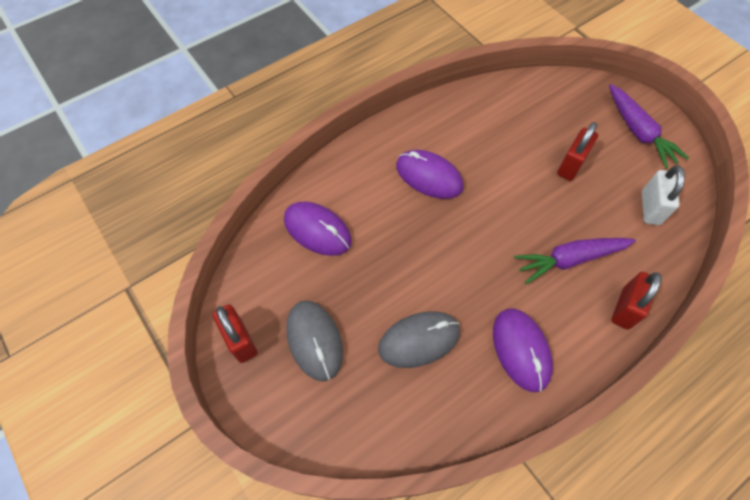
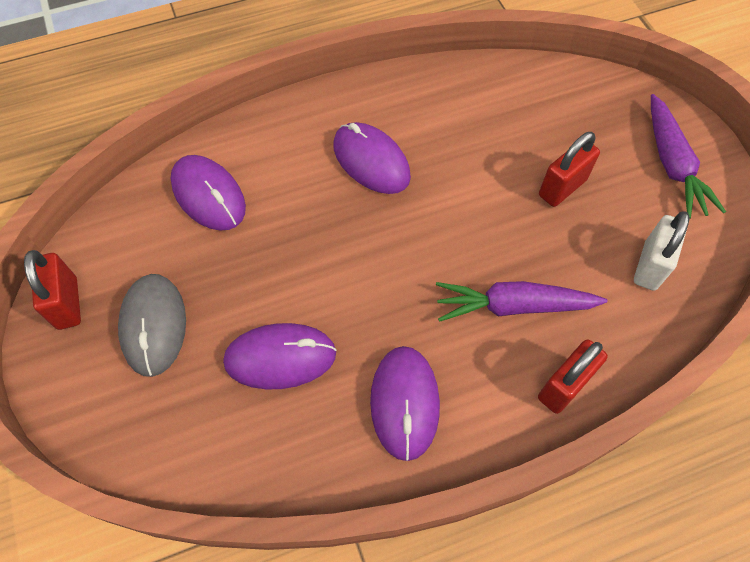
camera: 15 degrees right, 0 degrees up
grey mouse [378,311,460,368] -> purple mouse [223,323,337,389]

